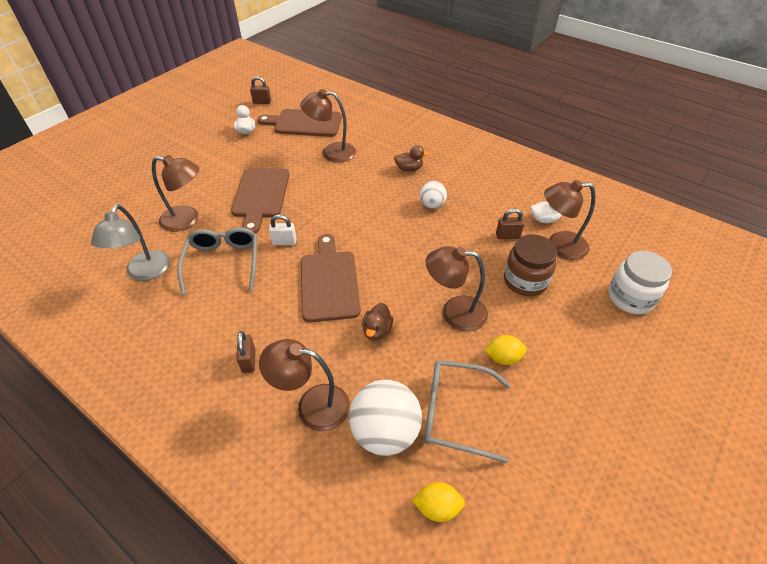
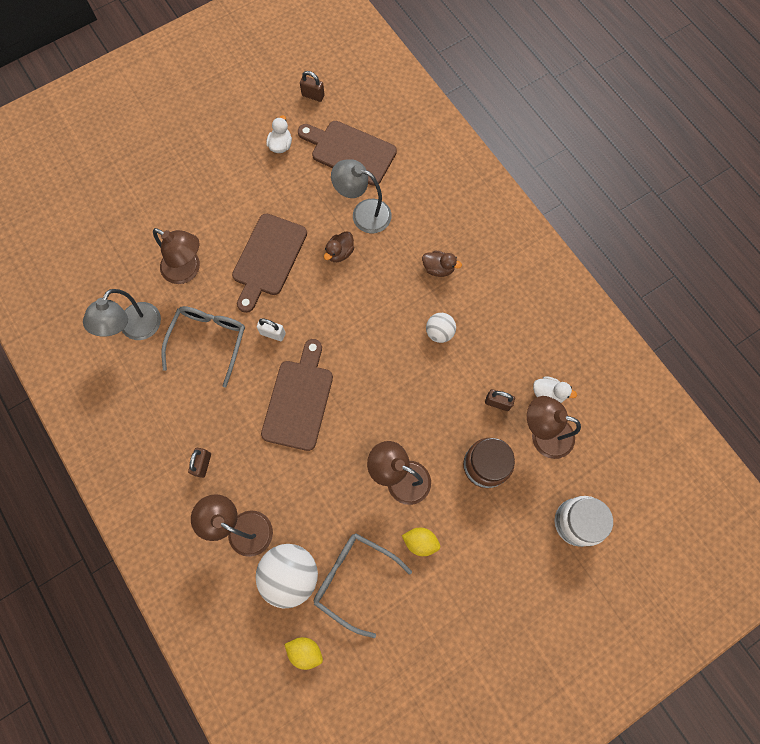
camera: 20 degrees right, 25 degrees up
brown lamp [300,89,356,162] -> grey lamp [331,159,392,233]
brown duck [362,303,393,341] -> brown duck moved to [324,231,354,262]

